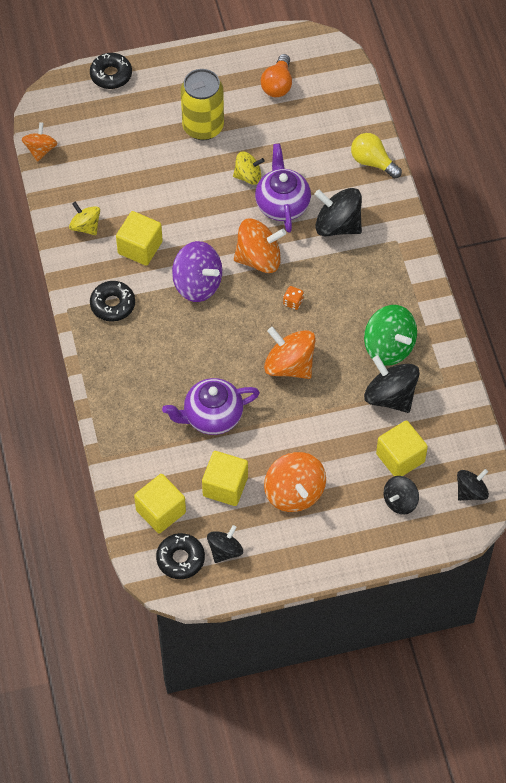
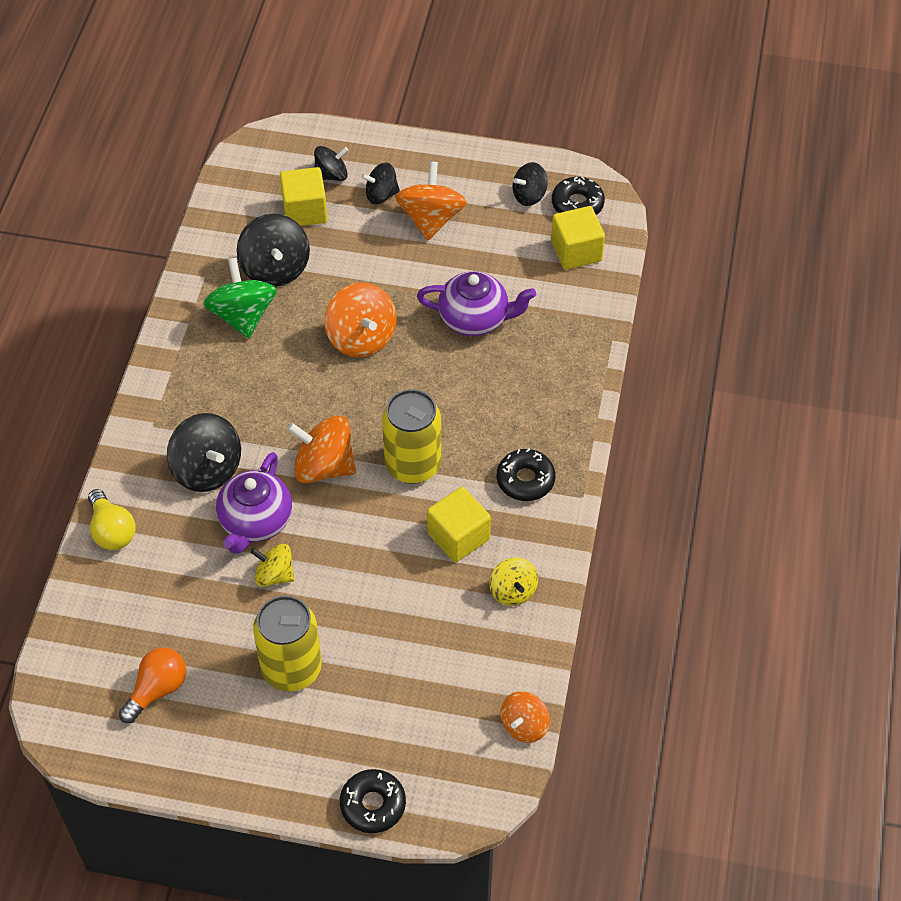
camera: 155 degrees left, 5 degrees down
purple spinning top [172,241,222,302] -> yellow can [382,389,441,484]
yellow cube [202,451,248,506] -> none
orange dice [283,286,304,310] -> none
black spinning top [457,469,489,501] -> black spinning top moved to [361,163,400,204]

